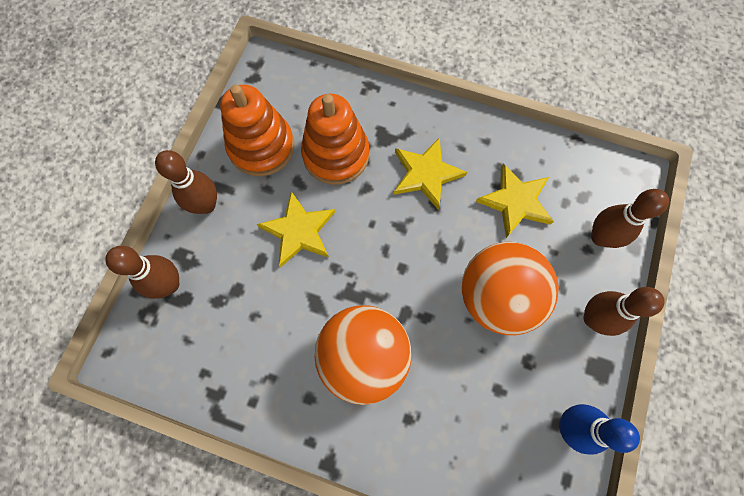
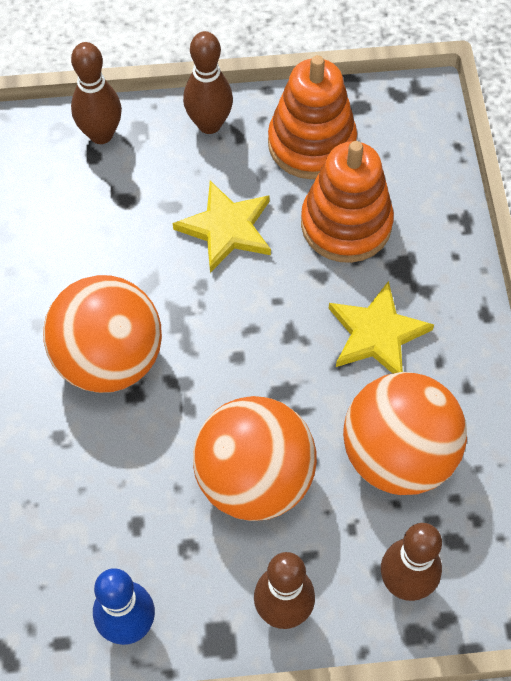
camera: 65 degrees right, 10 degrees down
yellow star [476,164,554,238] -> orange ball [343,372,467,495]

